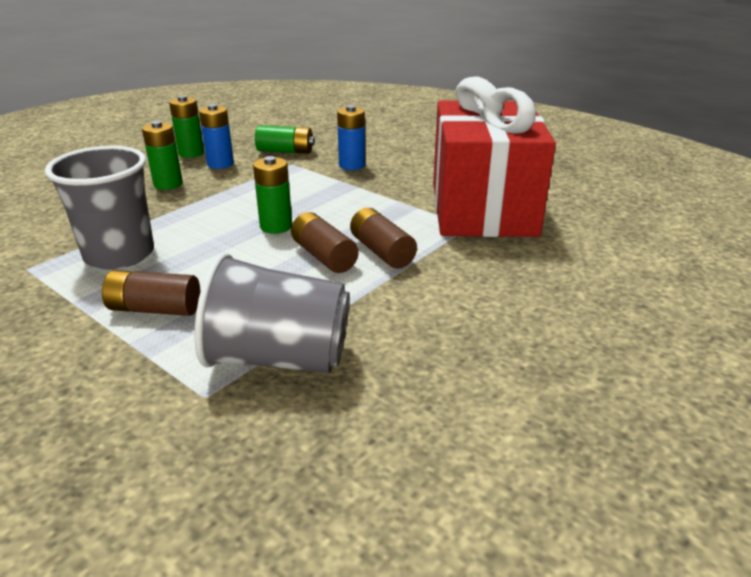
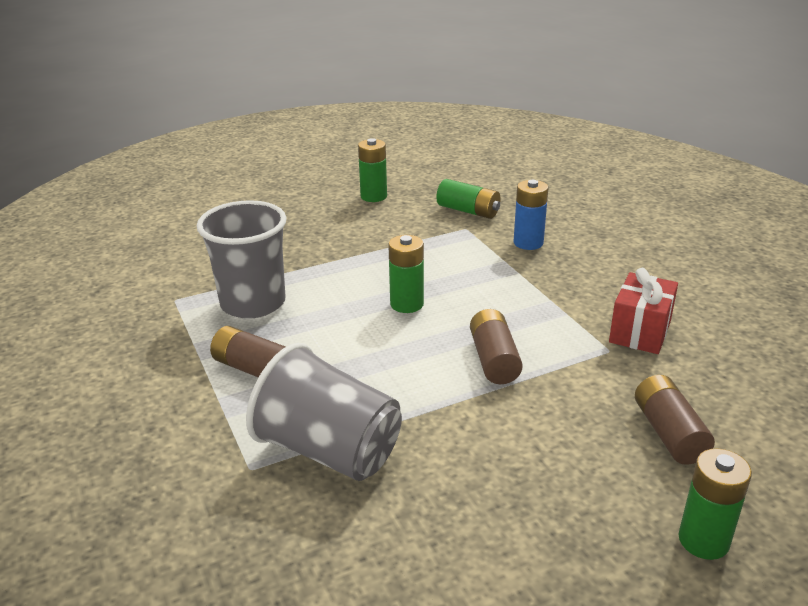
camera: 25 degrees right, 0 degrees up
green battery [142,121,183,190] -> green battery moved to [679,448,752,560]
blue battery [199,104,234,169] -> none
brown battery [291,212,359,273] -> brown battery moved to [635,375,715,465]
red gift [433,77,556,237] -> red gift [609,268,678,354], size x0.45

